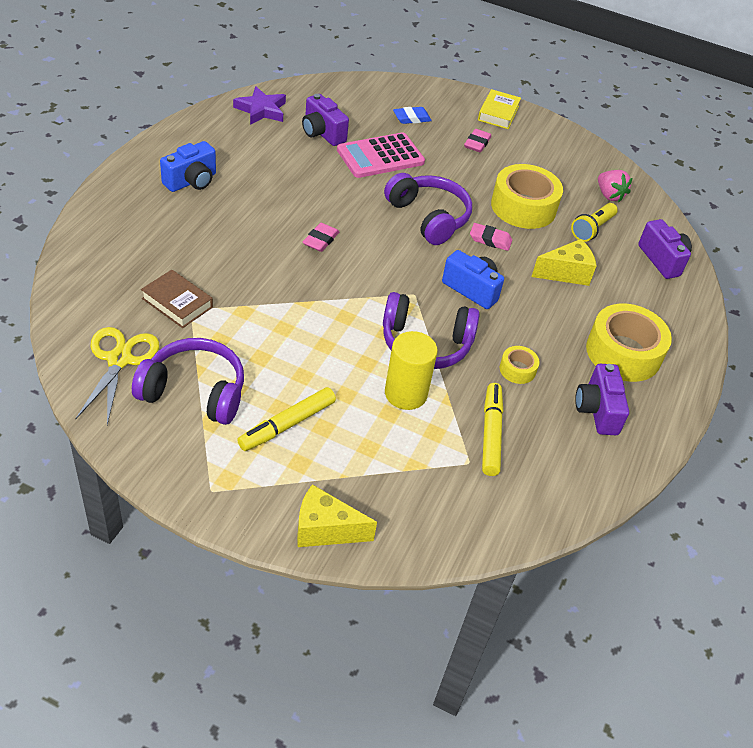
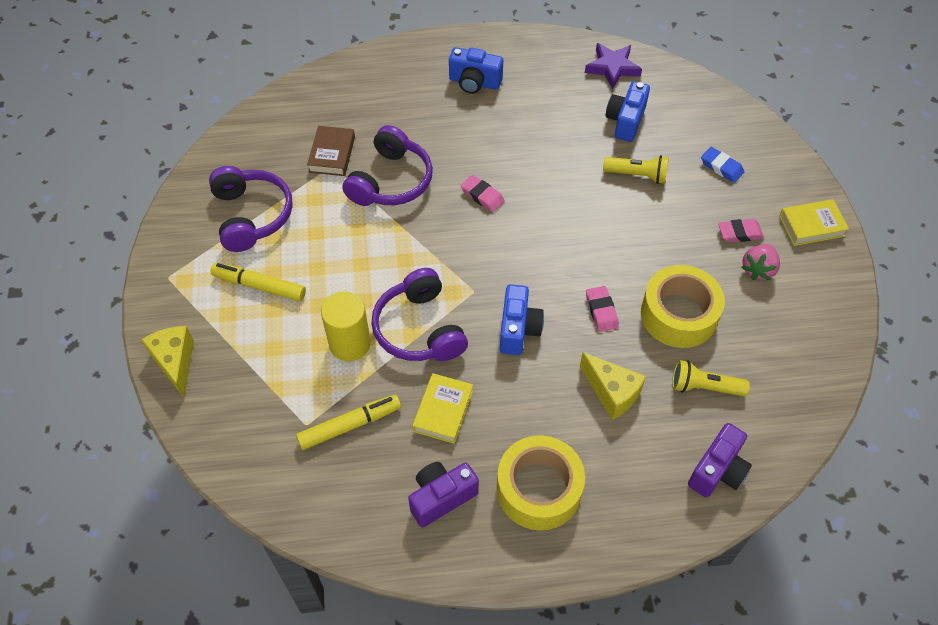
camera: 65 degrees right, 10 degrees up
yellow scissors [75,327,159,425] -> none
purple camera [302,94,349,146] -> blue camera [606,81,650,142]
pink eraser [303,223,339,252] -> pink eraser turned 45 degrees clockwise [461,175,505,212]
pink calculator [337,132,425,178] -> yellow flashlight [603,155,669,184]
purple headphones [384,173,472,245] -> purple headphones moved to [343,125,433,206]
yellow tape [500,346,540,384] -> yellow book [412,373,473,444]
pink strawberry [598,170,632,202] -> pink strawberry moved to [741,244,780,280]

